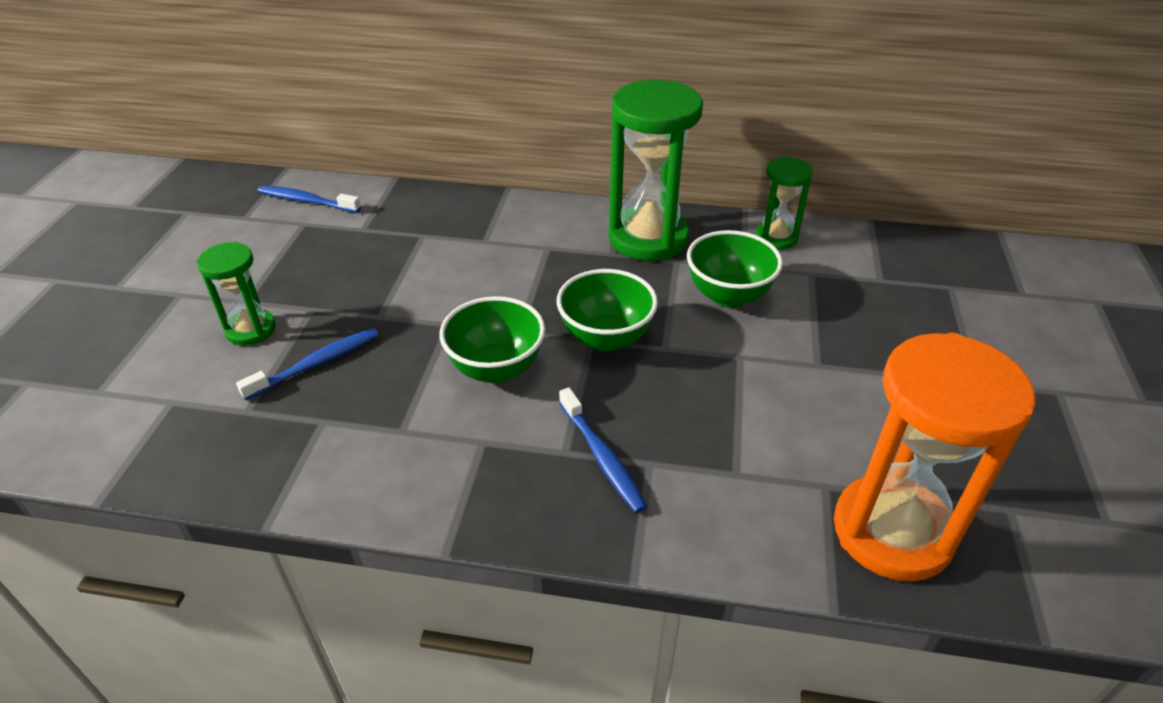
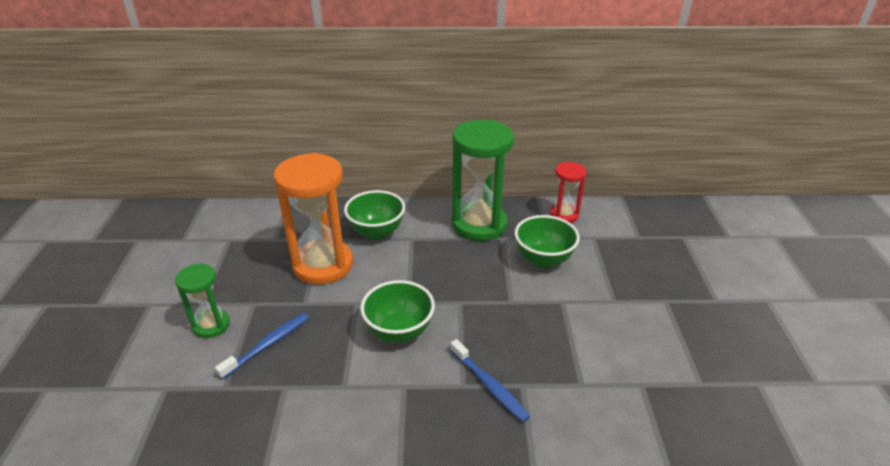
camera: 10 degrees left, 5 degrees down
blue toothbrush [257,186,361,213] -> none
green bowl [557,269,658,352] -> green bowl moved to [344,190,405,240]
green hourglass [755,157,813,250] -> red hourglass [550,162,586,223]
orange hourglass [834,333,1035,582] -> orange hourglass moved to [273,153,353,285]

